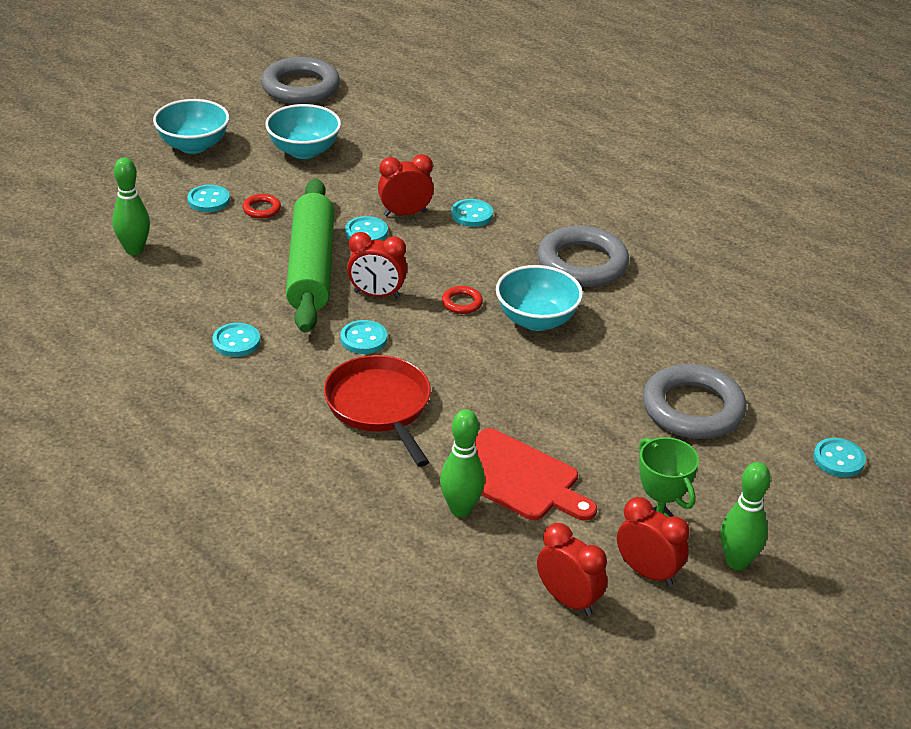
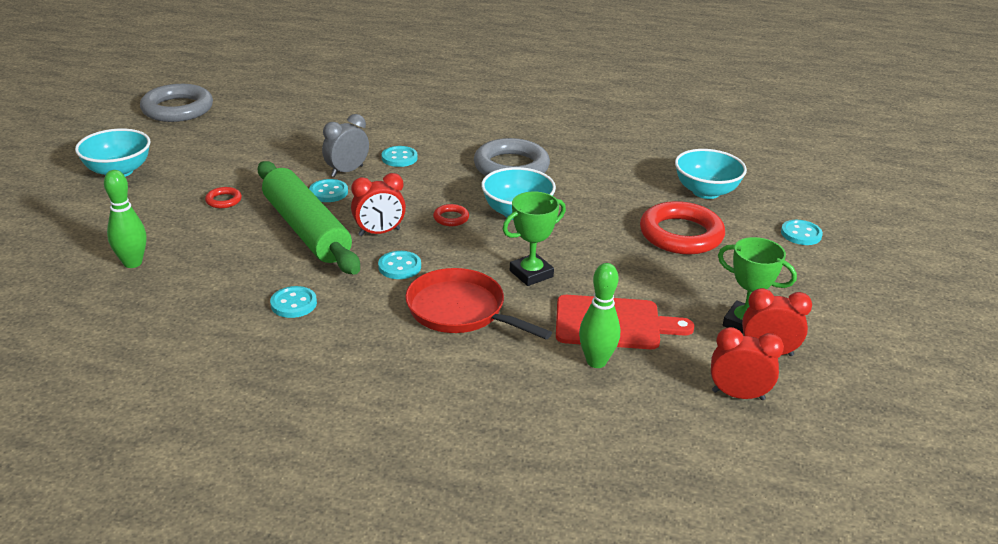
camera: 30 degrees left, 5 degrees down
turquoise button [187,185,230,212] -> none
turquoise bowl [265,104,341,159] -> turquoise bowl moved to [675,149,747,199]
red clock [378,154,434,216] -> grey clock [322,114,369,177]
grey ring [643,364,747,439] -> red ring [640,201,725,254]
green bowling pin [720,462,771,570] -> none
none -> green trophy [503,191,566,286]

